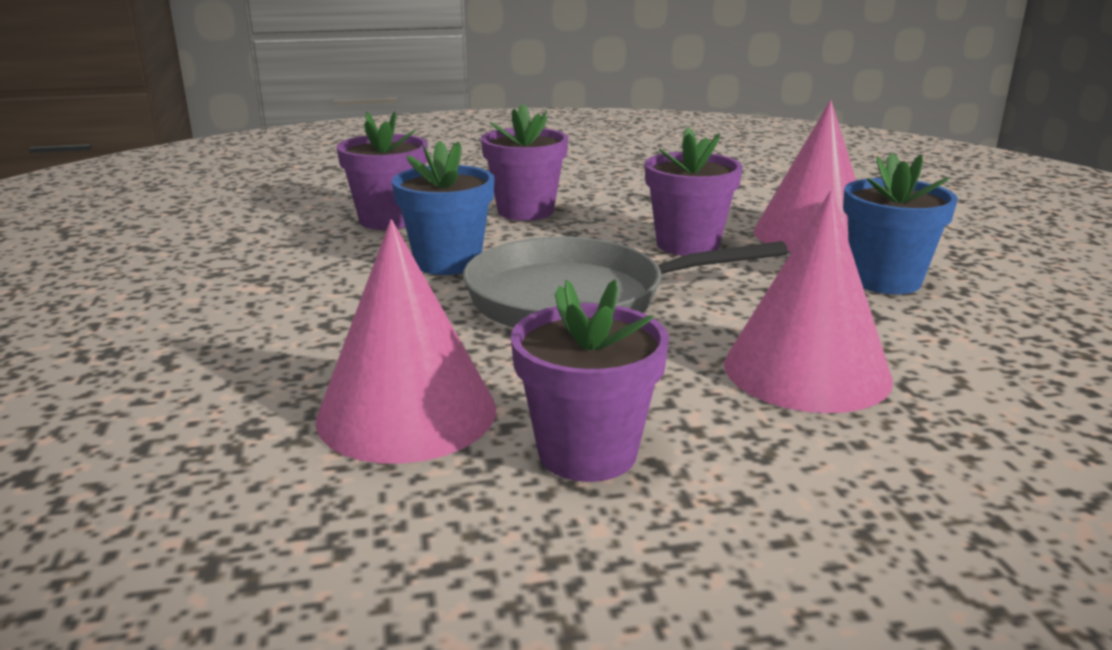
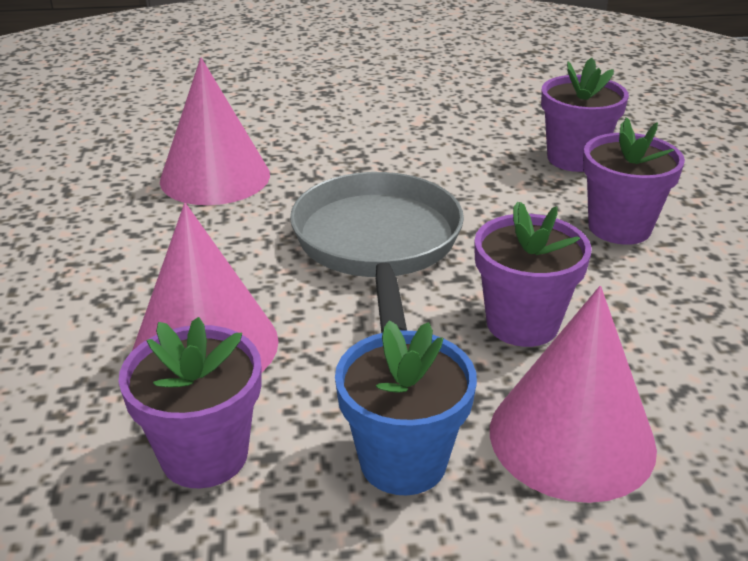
camera: 95 degrees right, 10 degrees up
blue flower pot [392,141,495,275] -> none
purple flower pot [511,280,669,482] -> purple flower pot moved to [119,317,261,488]

